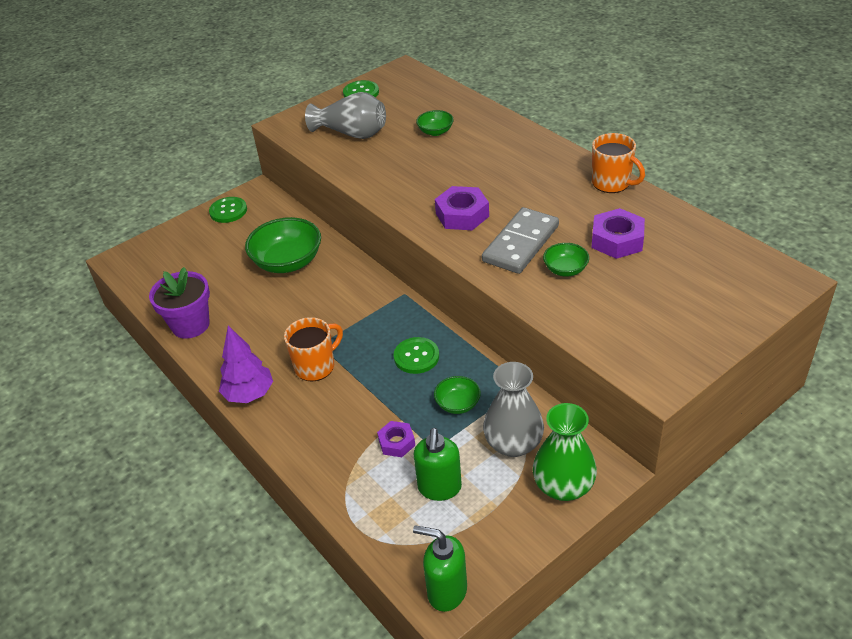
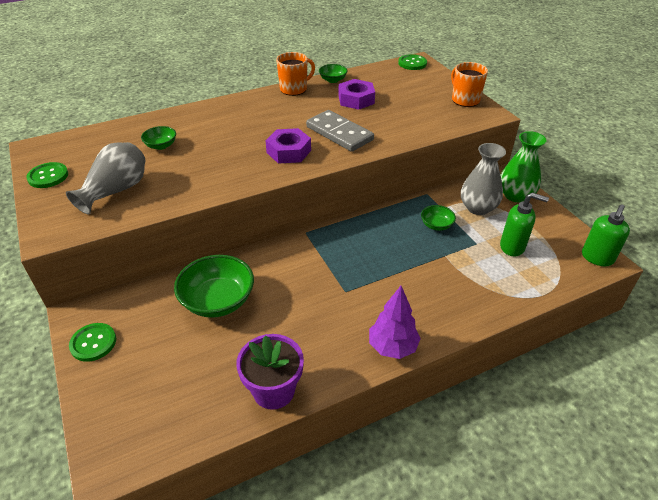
camera: 80 degrees left, 0 degrees up
orange mug [284,317,343,381] -> orange mug moved to [451,62,488,107]
purple nut [377,421,415,457] -> none
green button [394,337,439,374] -> green button moved to [398,54,427,70]
green bowl [543,243,589,276] -> green bowl moved to [319,64,348,83]

